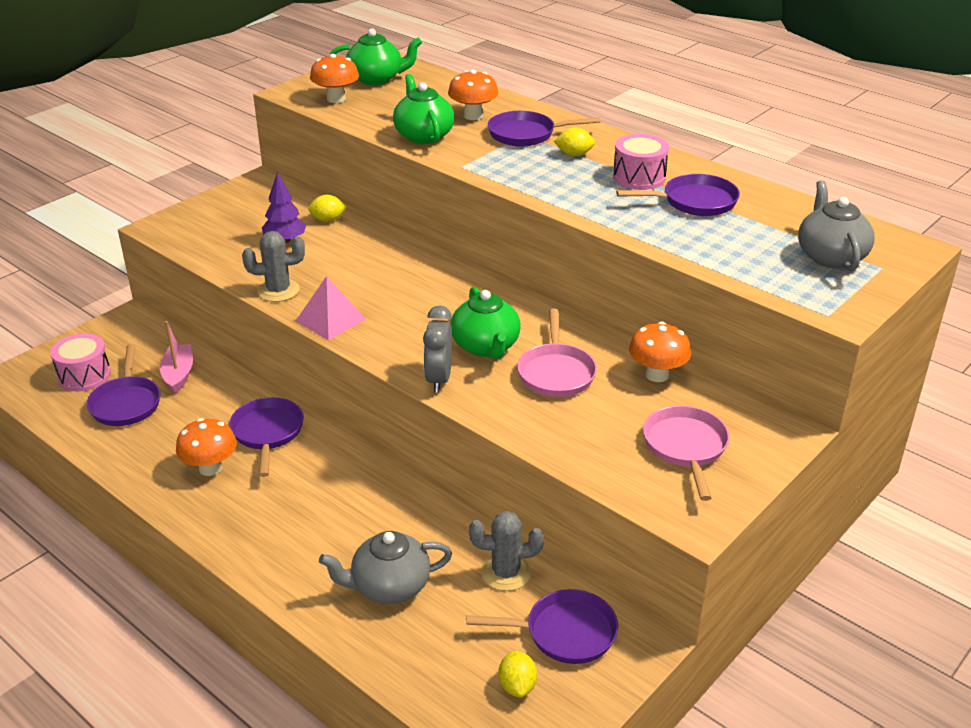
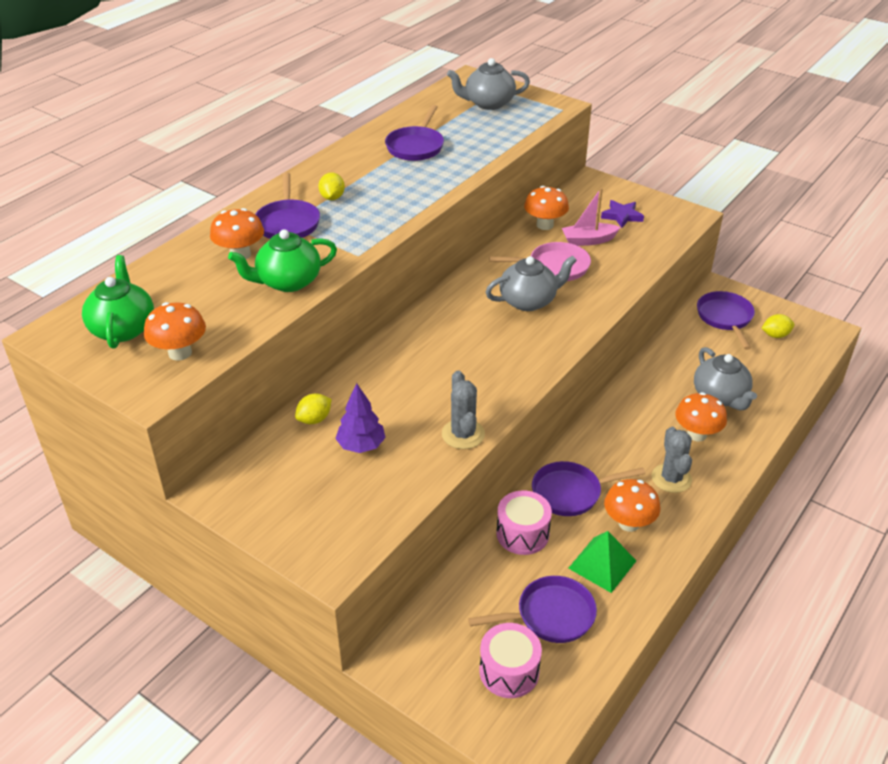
camera: 95 degrees left, 5 degrees up
pink boat [160,321,193,394] -> pink boat moved to [562,188,620,246]
pink pyramid [296,276,366,340] -> none
yellow lemon [308,195,347,222] -> yellow lemon turned 60 degrees clockwise [295,393,332,424]
grey clock [423,306,452,393] -> none
green teapot [451,287,521,359] -> grey teapot [486,255,577,311]
grey cactus [469,511,544,591] -> grey cactus moved to [652,427,692,493]
pink drum [613,134,669,190] -> pink drum moved to [496,490,552,555]
purple pan [616,174,740,216] -> purple pan turned 150 degrees counterclockwise [385,105,444,161]
pink pan [643,406,730,501] -> purple star [601,200,644,228]
none -> green pyramid [568,531,636,593]
none -> orange mushroom [675,392,727,441]

